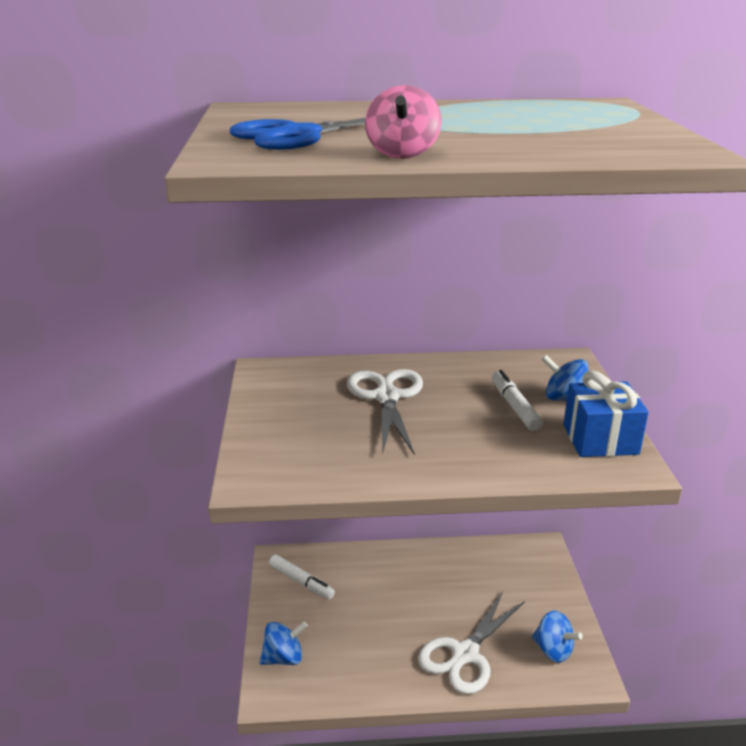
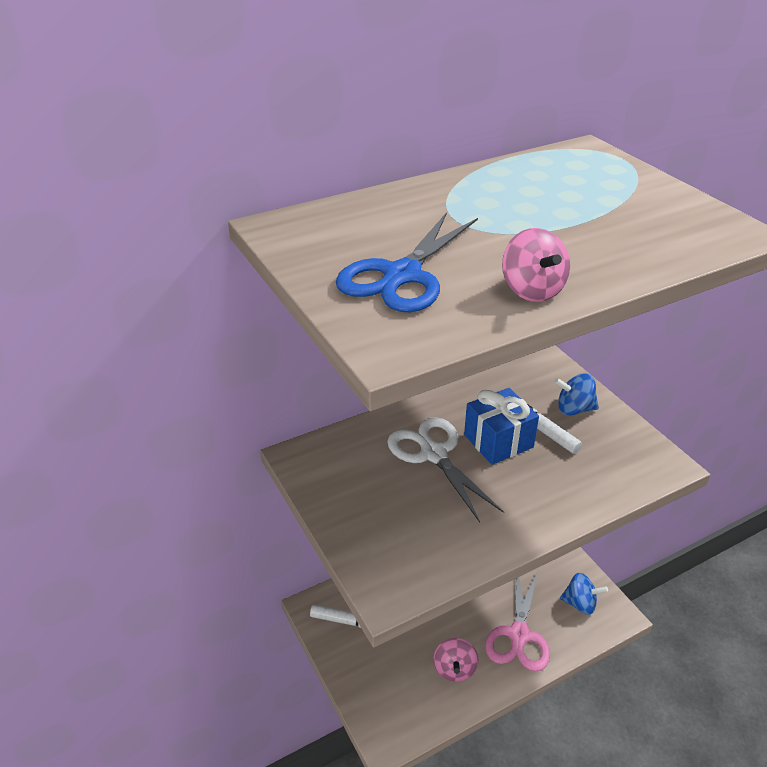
camera: 25 degrees left, 10 degrees up
blue spinning top [260,621,308,665] -> none
white scissors [418,591,525,694] -> pink scissors [485,571,550,672]
blue gift [563,371,649,457] -> blue gift moved to [464,388,539,465]
none -> pink spinning top [433,638,479,682]

